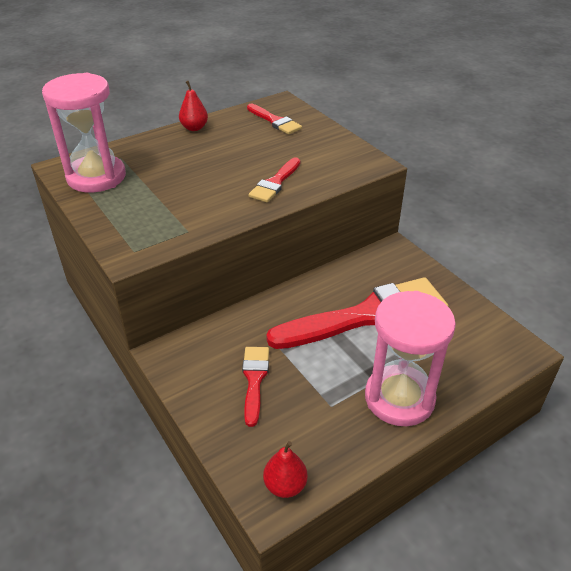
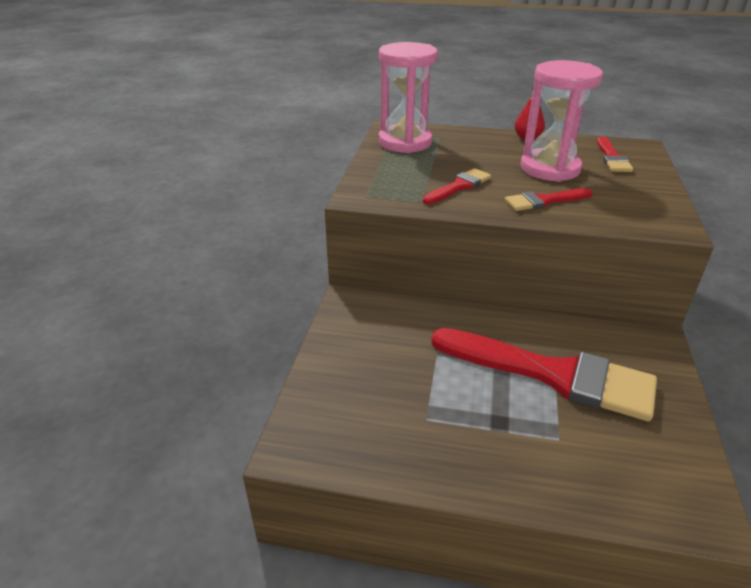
camera: 45 degrees right, 5 degrees down
red brush [242,347,269,427] -> red brush moved to [423,168,491,204]
red pear [263,441,308,498] -> none
pink hourglass [365,291,456,426] -> pink hourglass moved to [520,60,603,182]

